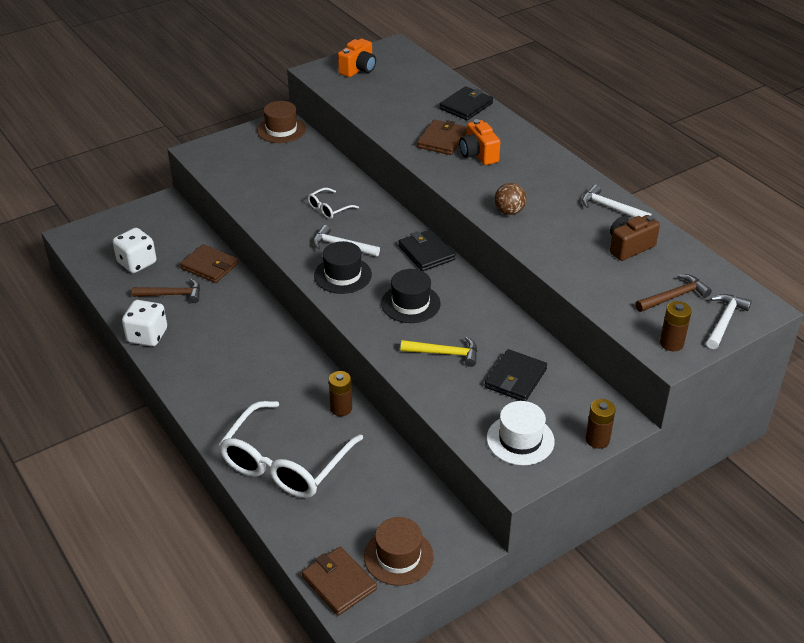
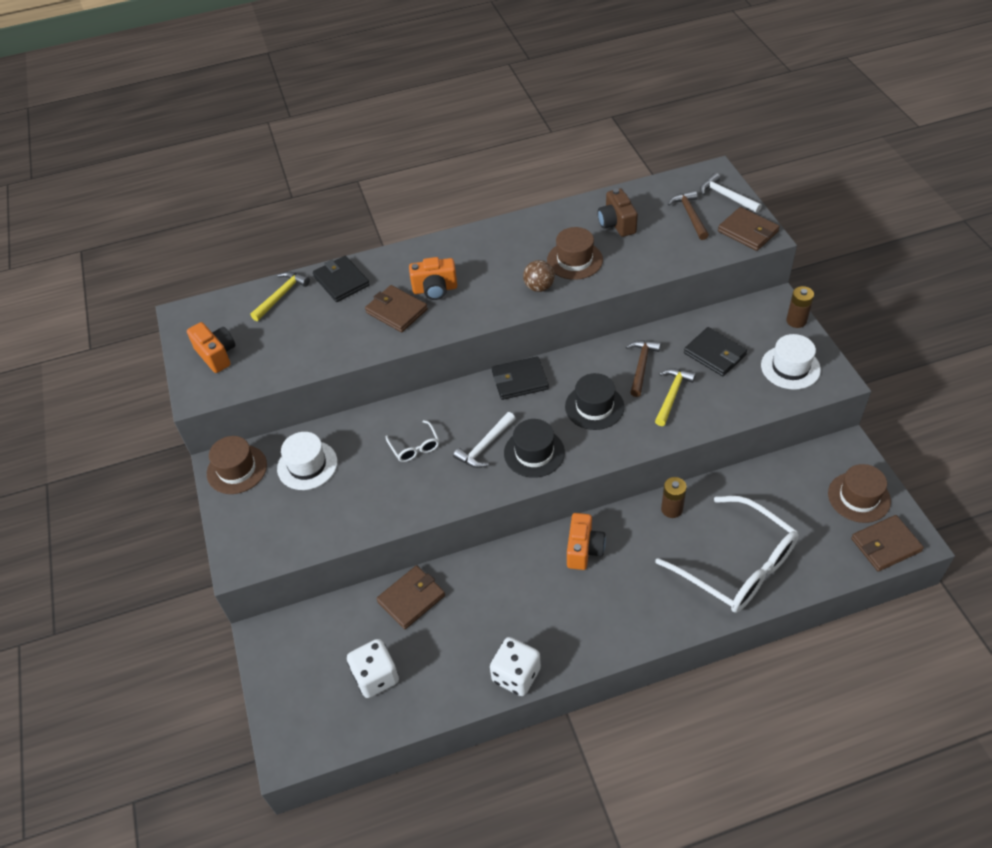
camera: 70 degrees left, 10 degrees up
brown hammer [132,279,200,303] -> brown hammer moved to [626,340,661,397]
white hammer [582,185,652,217] -> none
brown battery [660,301,692,351] -> brown wallet [718,207,780,251]
none -> yellow hammer [250,271,310,321]
none -> white hat [277,432,337,490]
none -> brown hat [547,227,603,280]
none -> orange camera [567,513,606,570]

